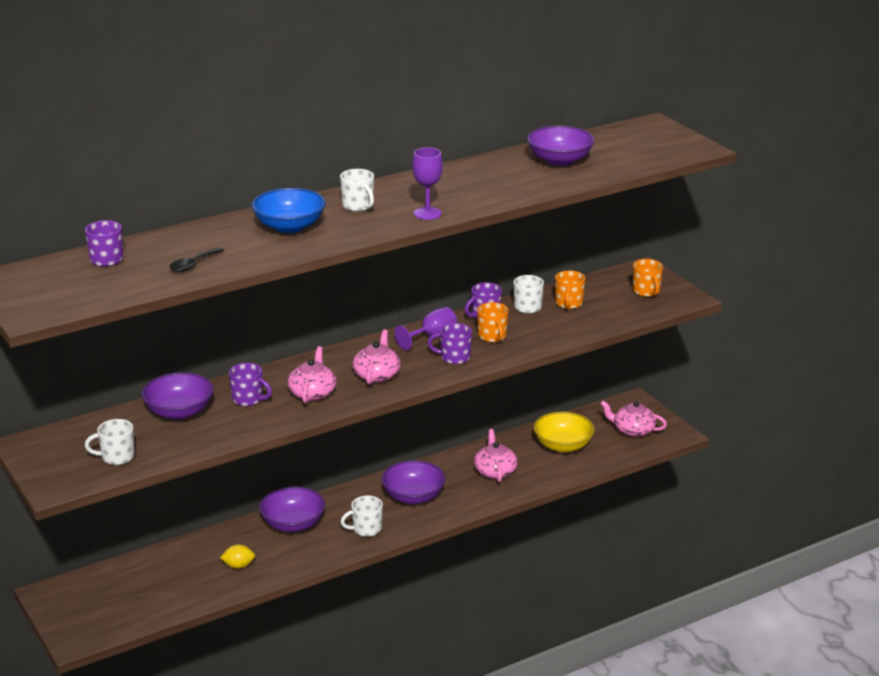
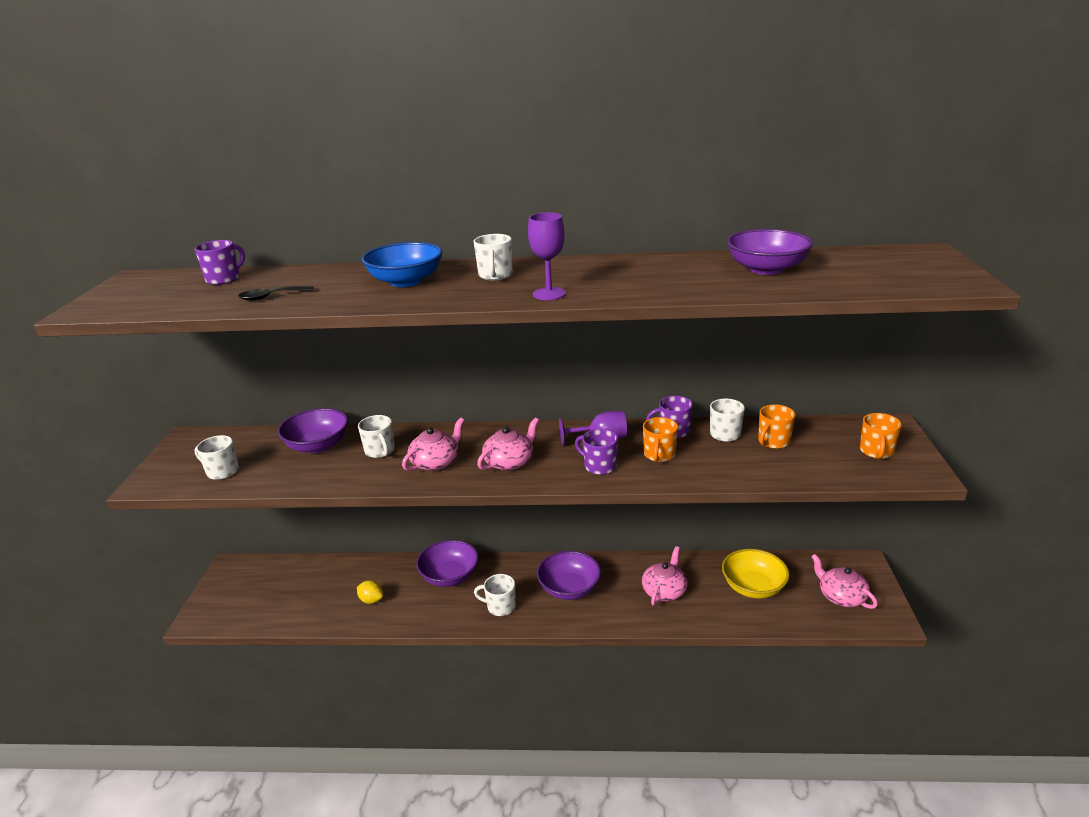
camera: 35 degrees right, 0 degrees up
purple mug [229,363,272,406] -> white mug [358,415,395,458]

